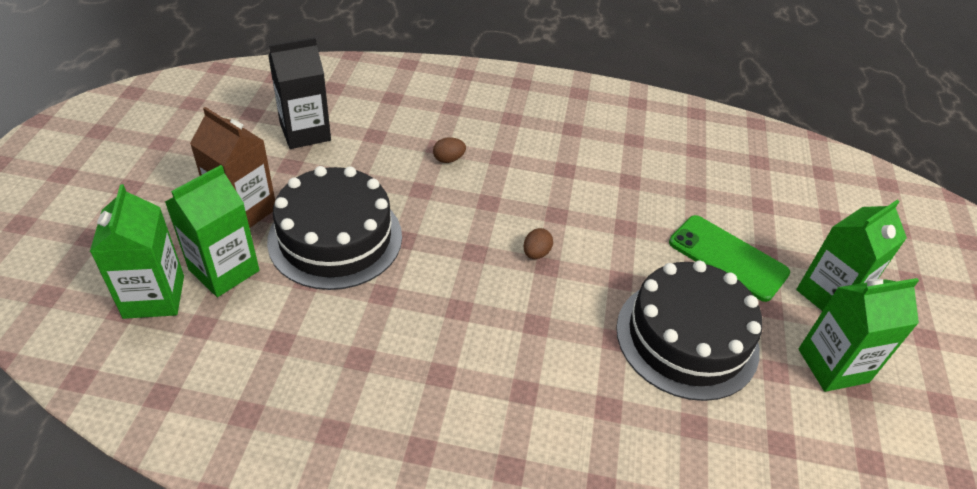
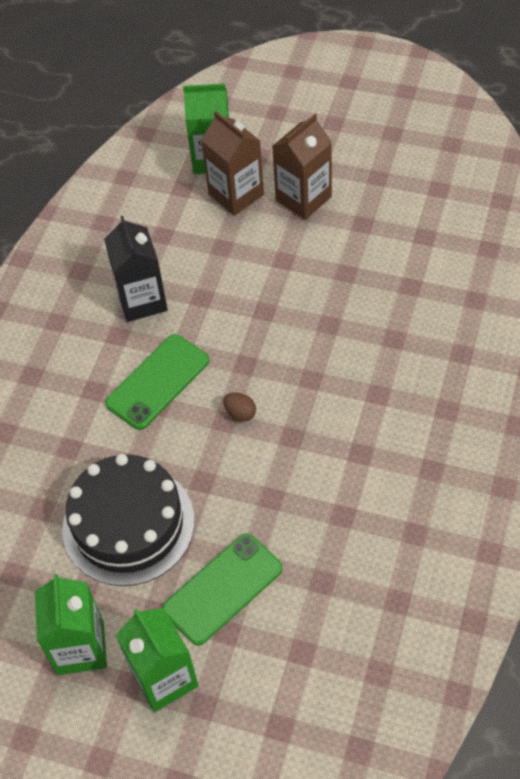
camera: 105 degrees right, 10 degrees up
green carton [165,165,259,297] -> brown carton [201,111,264,216]
black cake [267,166,402,290] -> none
black carton [268,37,331,149] -> black carton moved to [104,216,168,322]
brown egg [433,137,466,163] -> none
none -> green phone [105,334,209,430]

